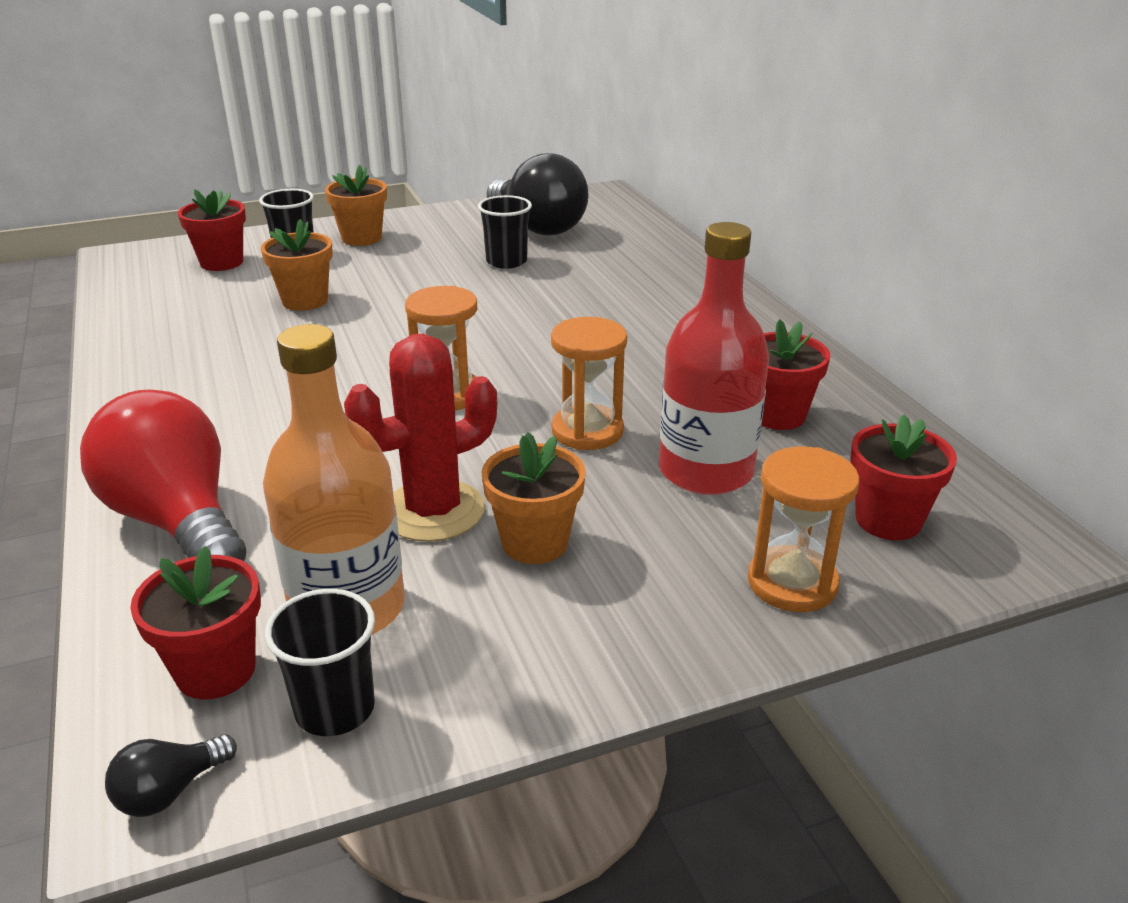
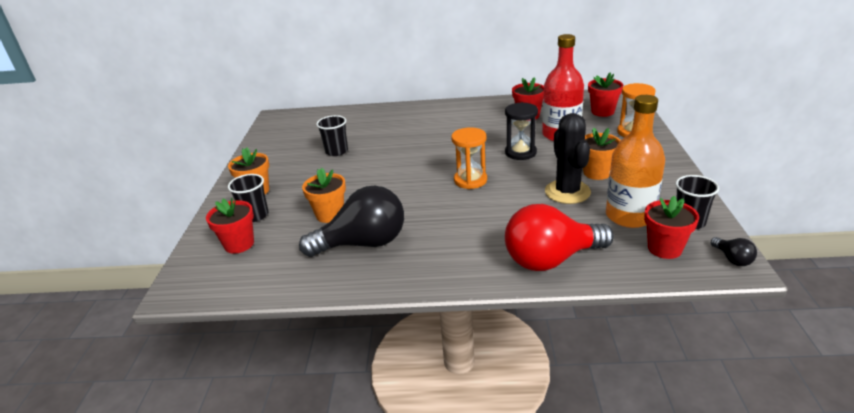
camera: 65 degrees left, 0 degrees up
red cactus [344,334,497,542] -> black cactus [545,113,591,204]
black light bulb [487,153,589,235] -> black light bulb moved to [299,186,404,257]
orange hourglass [551,317,627,450] -> black hourglass [505,102,538,160]

